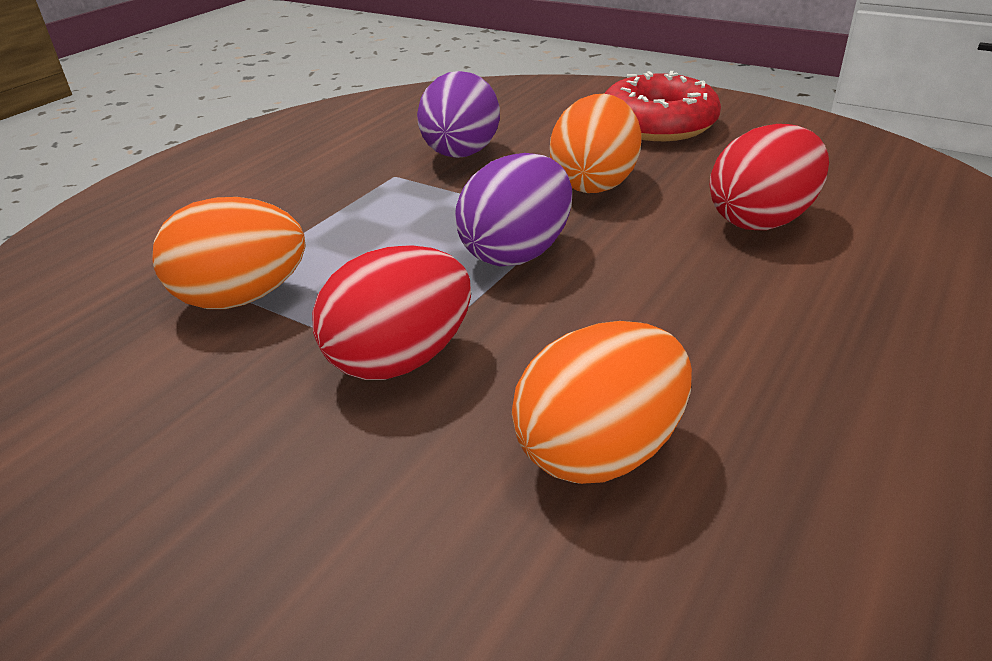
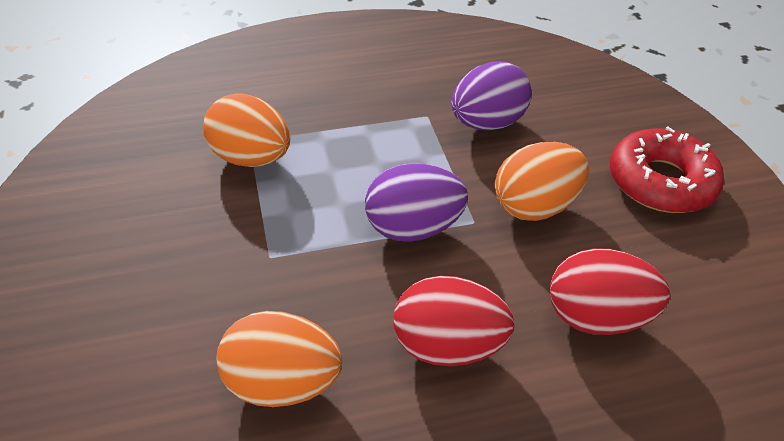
camera: 40 degrees right, 10 degrees up
red egg [312,245,471,380] -> red egg moved to [394,276,515,366]

